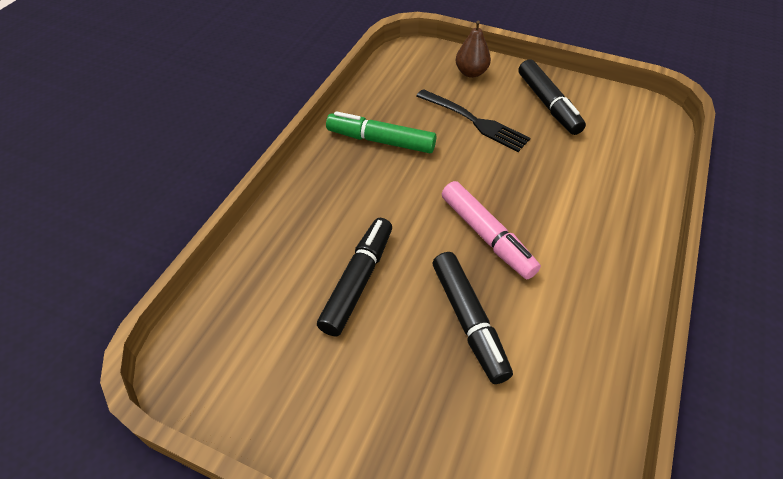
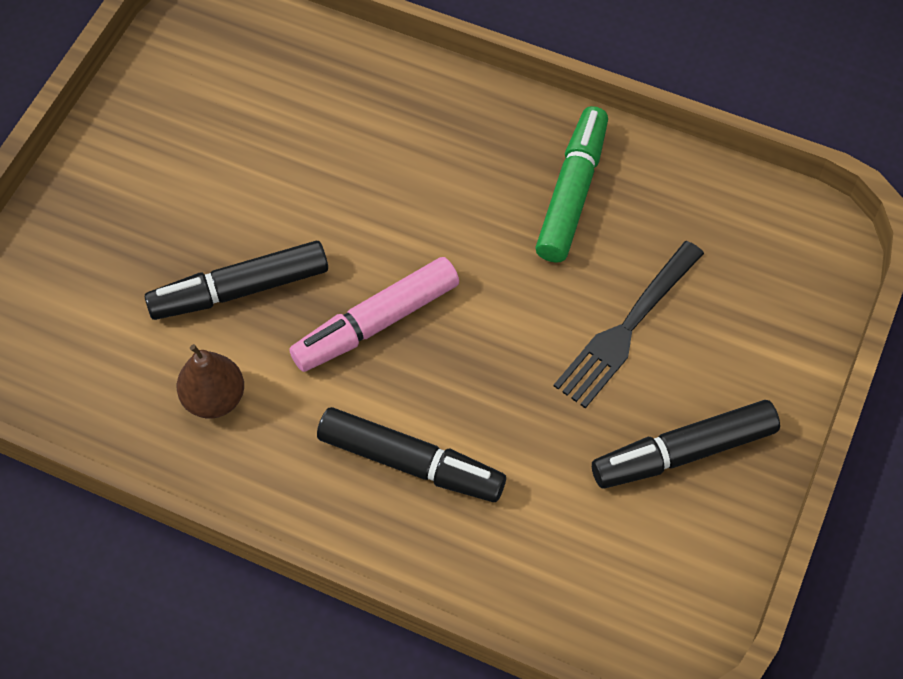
camera: 90 degrees right, 10 degrees up
black marker [317,218,392,336] -> black marker moved to [317,407,506,502]
brown pear [456,20,491,78] -> brown pear moved to [177,344,244,419]

